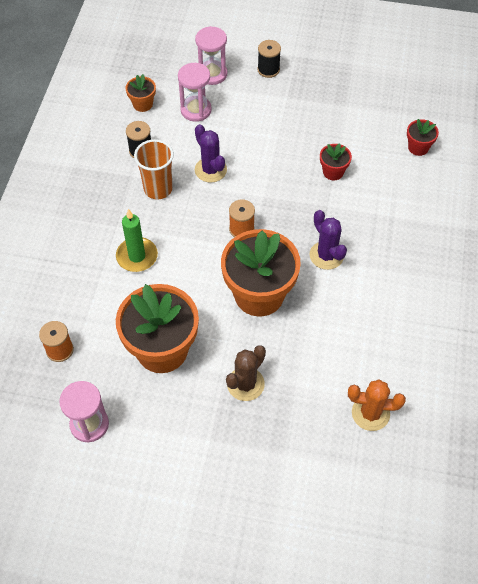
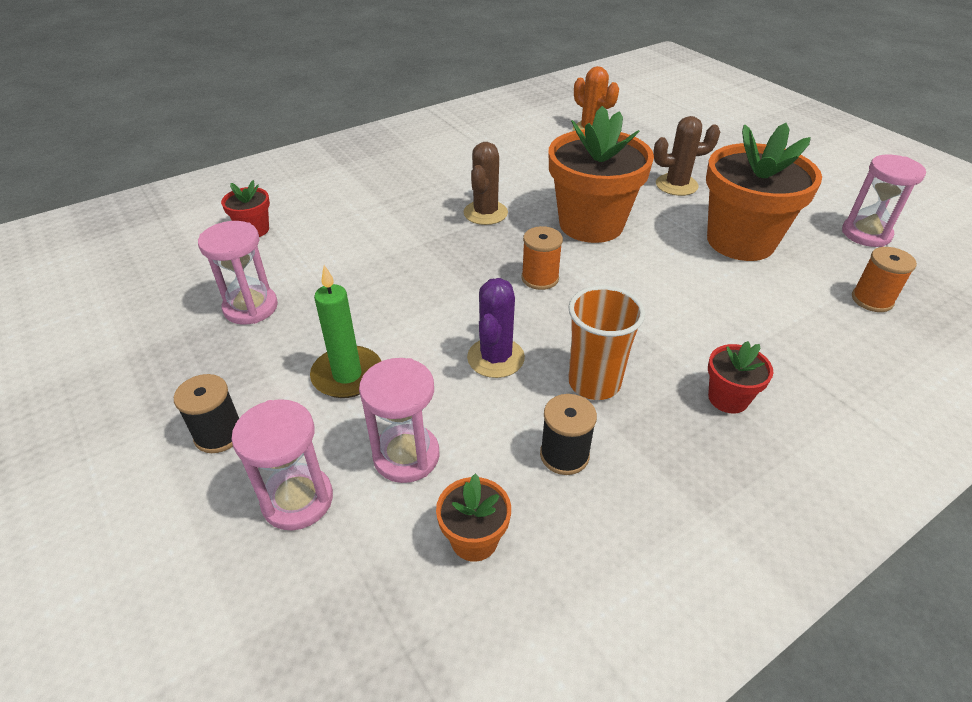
camera: 135 degrees left, 15 degrees down
green candle [116,209,158,272] -> green candle moved to [310,265,381,398]
purple cactus [310,210,347,270] -> brown cactus [463,142,508,225]
red flower pot [320,143,352,180] -> red flower pot moved to [708,341,774,413]
none -> pink hourglass [198,221,278,325]

